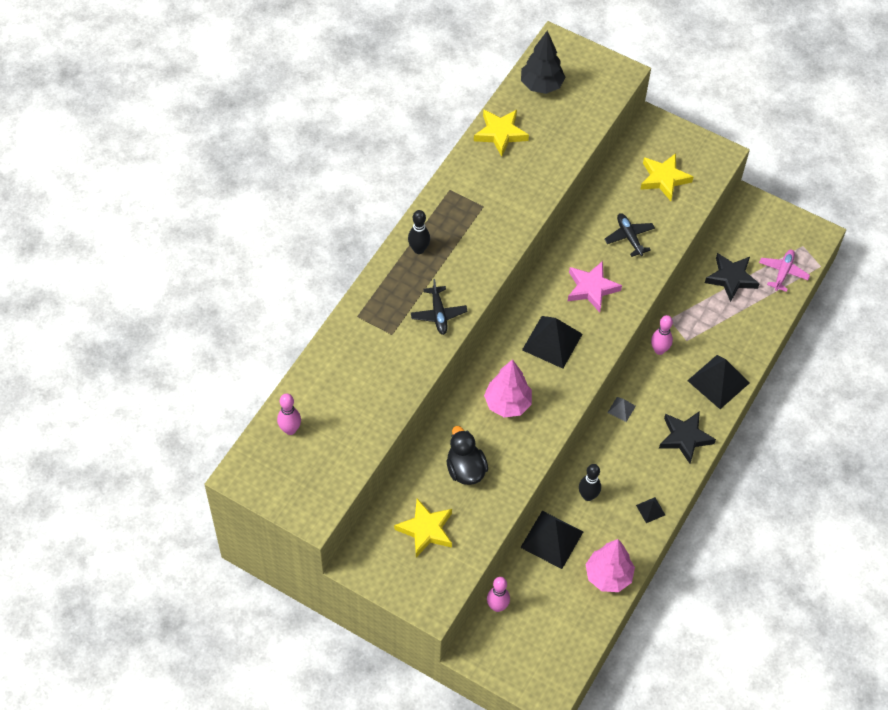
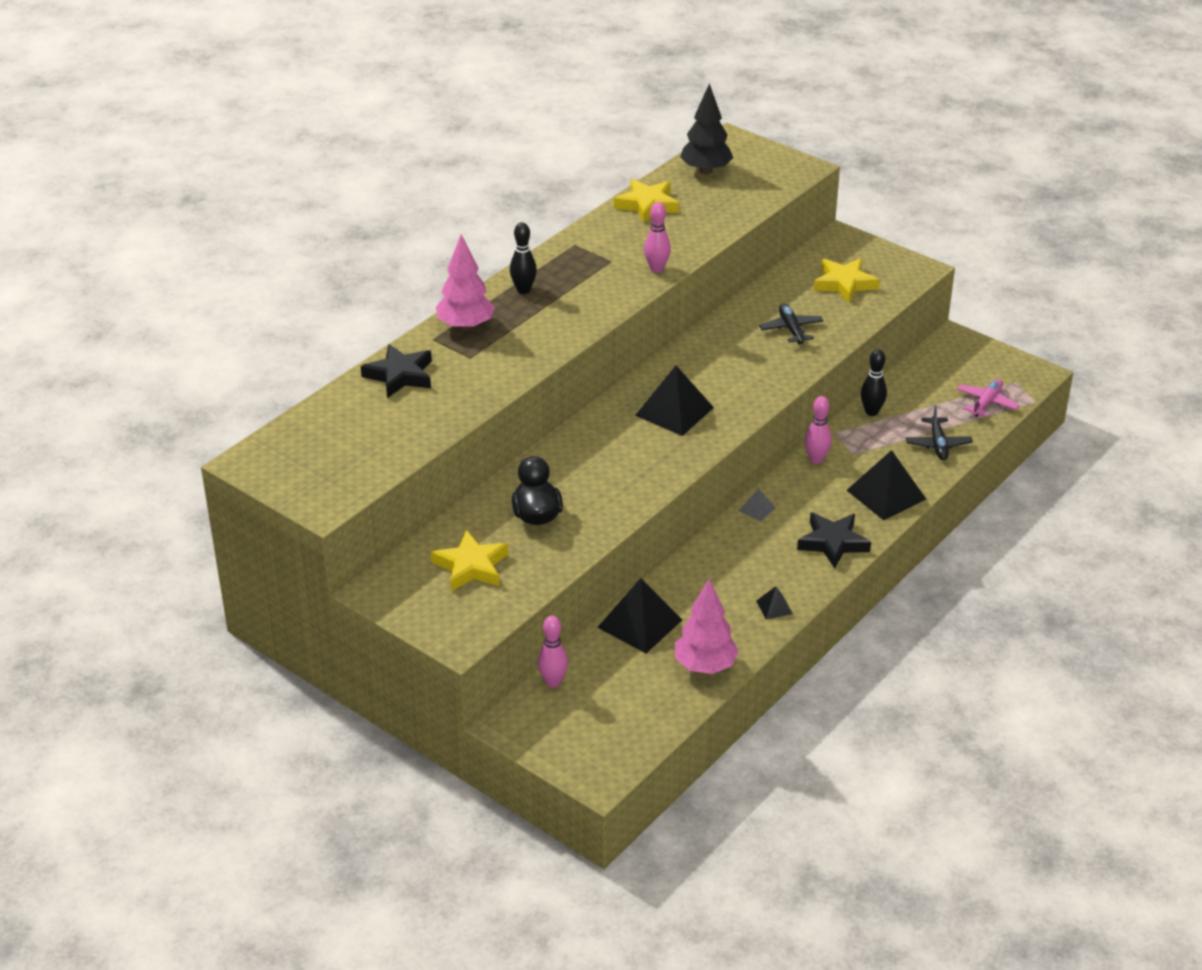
camera: 10 degrees right, 20 degrees down
pink bowling pin [277,393,301,435] -> pink bowling pin moved to [644,202,671,273]
black plane [411,279,468,335] -> black plane moved to [906,405,973,460]
pink tree [484,359,532,418] -> pink tree moved to [436,234,495,331]
pink star [568,261,622,312] -> none
black bowling pin [579,464,601,501] -> black bowling pin moved to [861,349,887,416]
black star [705,253,760,302] -> black star moved to [361,344,432,398]

